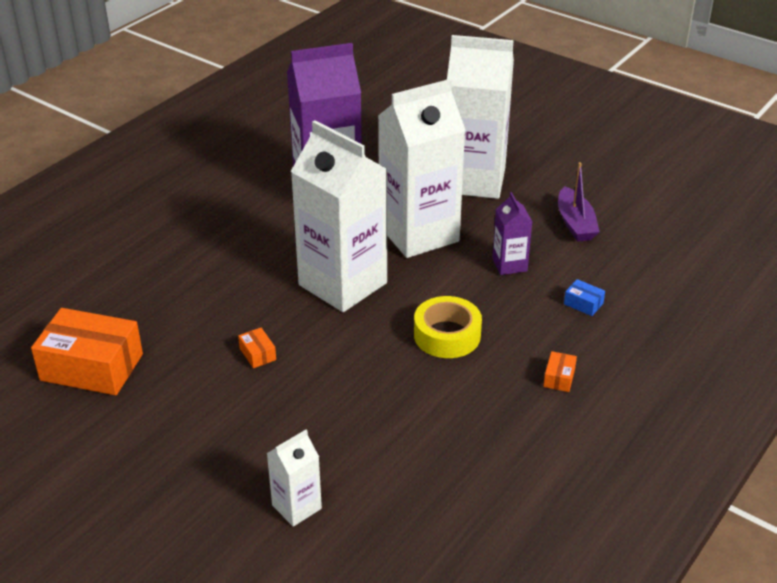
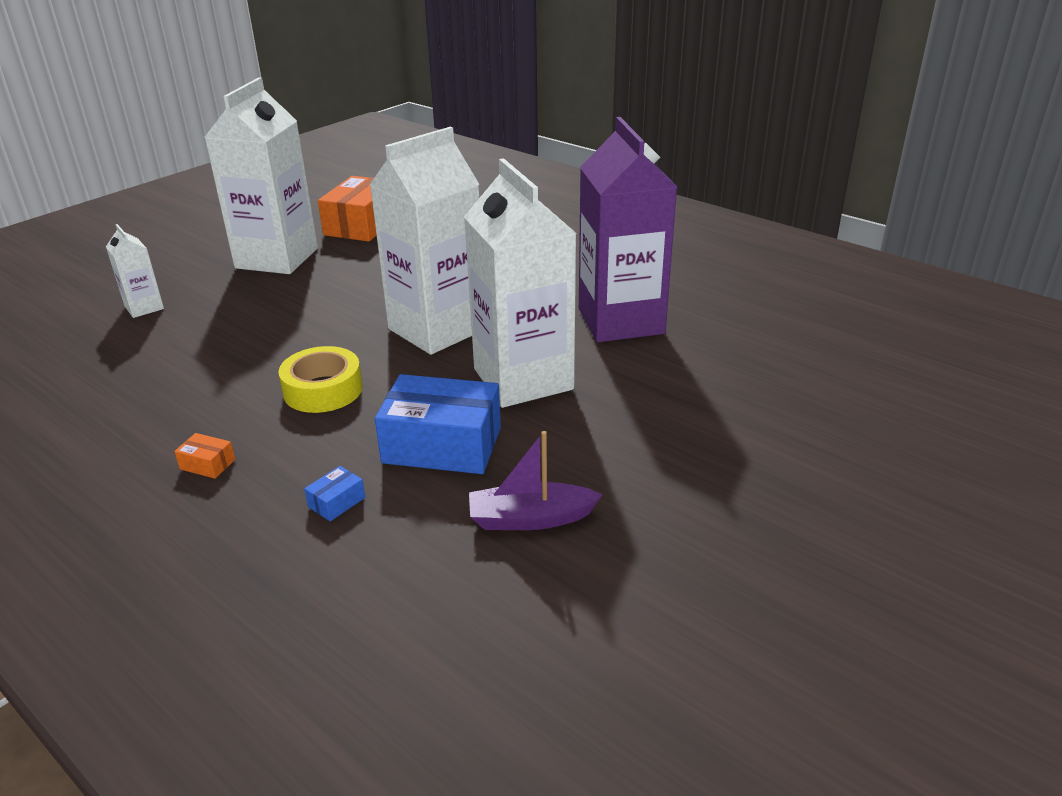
camera: 95 degrees right, 5 degrees down
orange box [238,328,276,368] -> none
white carton [447,35,514,199] -> white carton moved to [204,77,318,274]
purple carton [492,192,532,275] -> blue box [375,374,501,474]

